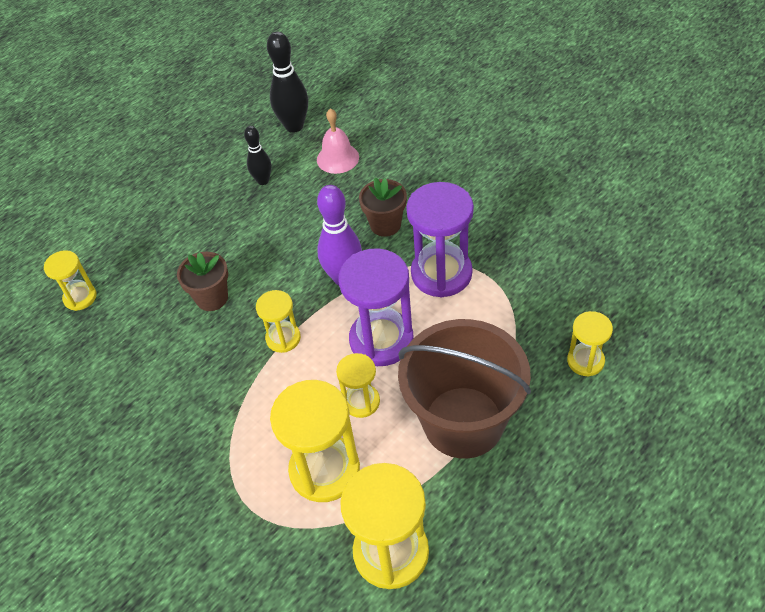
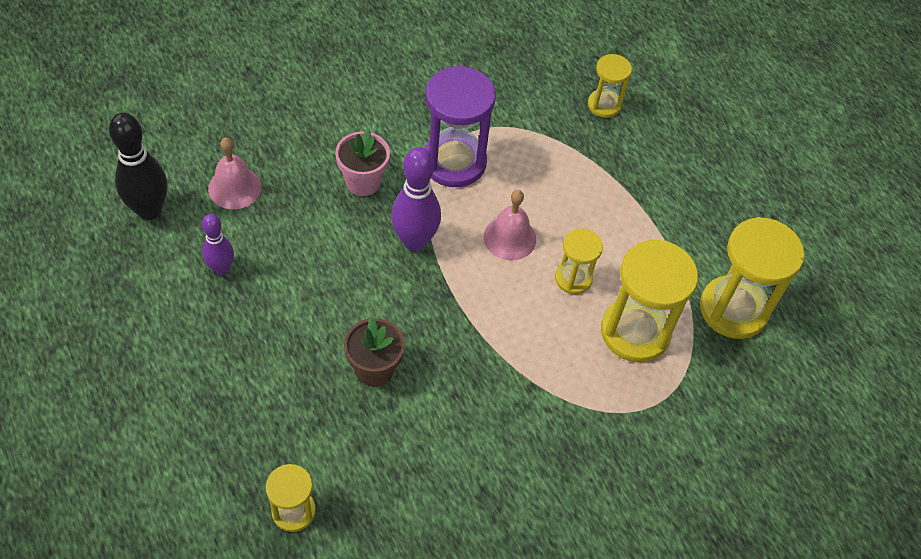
camera: 80 degrees left, 5 degrees up
black bowling pin [244,126,272,185] -> purple bowling pin [202,214,234,275]
yellow hourglass [256,290,301,353] -> none
purple hourglass [338,248,414,366] -> pink bell [483,190,536,260]
brown flower pot [359,178,407,237] -> pink flower pot [335,128,390,196]
brown bucket [398,319,531,459] -> none

